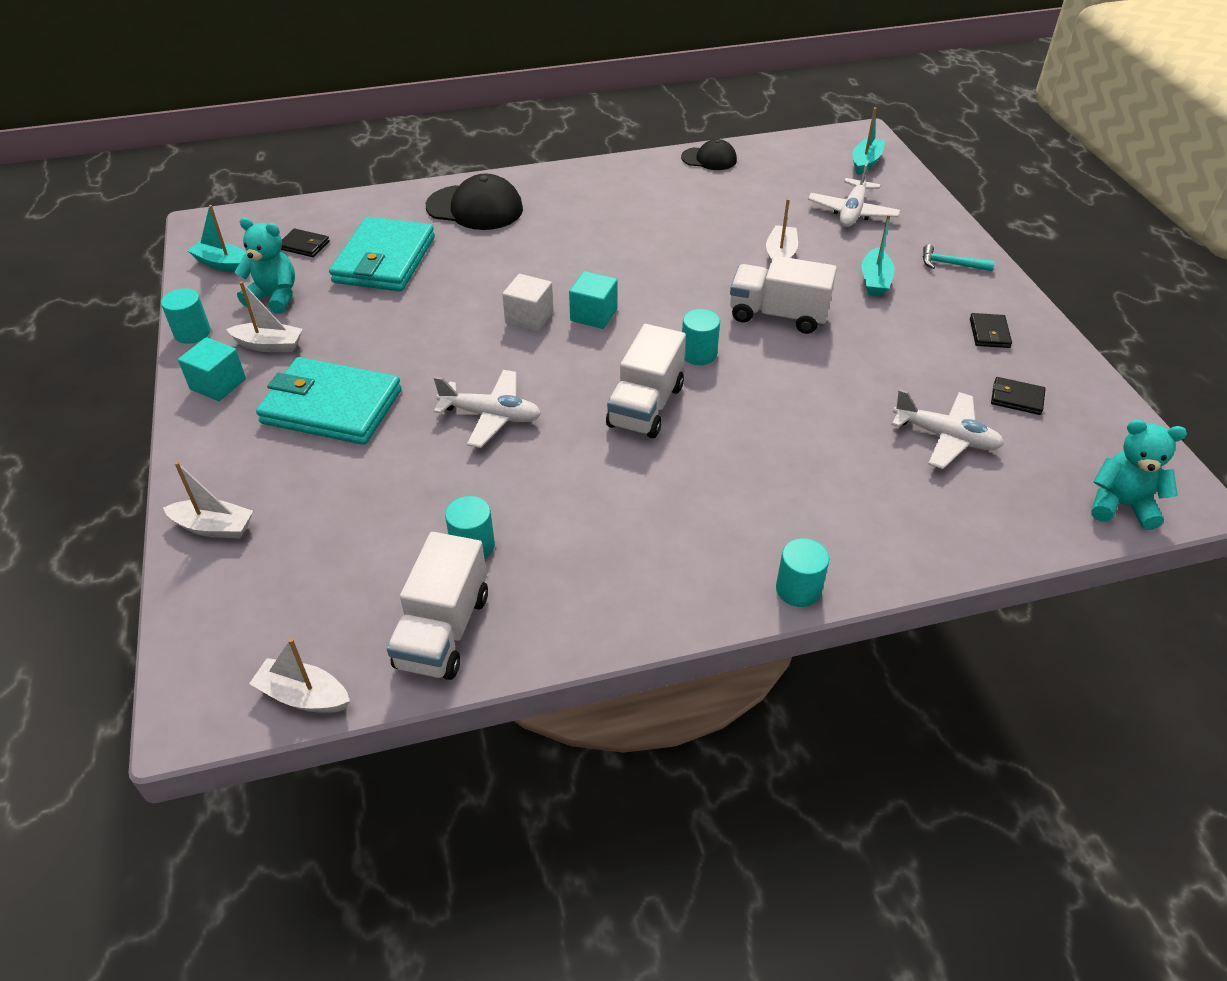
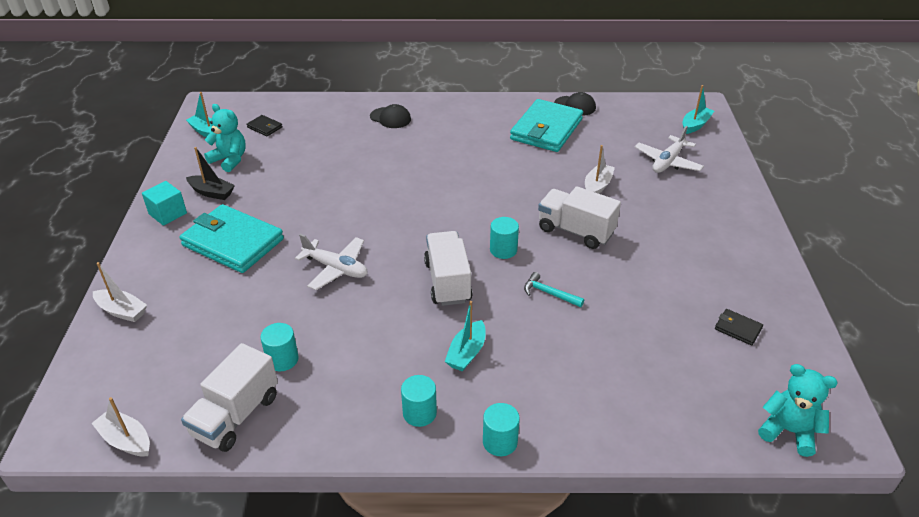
camera: 15 degrees right, 5 degrees down
turquoise cylinder [161,288,211,344] -> turquoise cylinder moved to [401,375,437,427]
white boat [226,281,303,352] -> black boat [186,147,235,200]
turquoise wallet [329,217,435,291] -> turquoise wallet moved to [510,99,583,152]
black cap [426,173,523,230] -> black cap [370,104,411,128], size x0.60
white cube [502,274,553,332] -> none
turquoise cube [569,271,618,329] -> none
white truck [606,324,686,438] -> white truck turned 135 degrees clockwise [424,231,473,306]
turquoise boat [861,214,895,296] -> turquoise boat moved to [445,301,486,372]
white plane [892,389,1004,469] -> none
turquoise hammer [923,244,995,271] -> turquoise hammer moved to [524,272,584,307]
black wallet [970,313,1012,348] -> none

